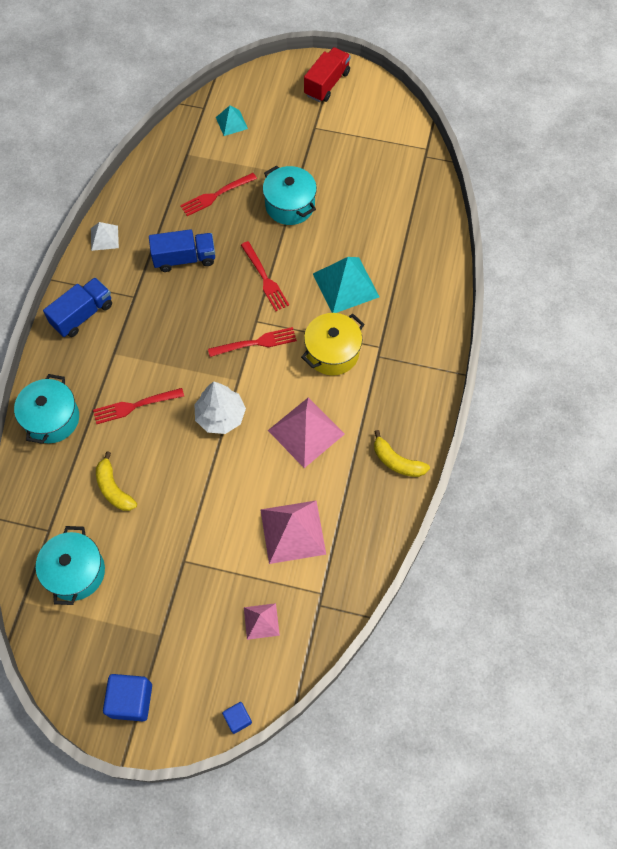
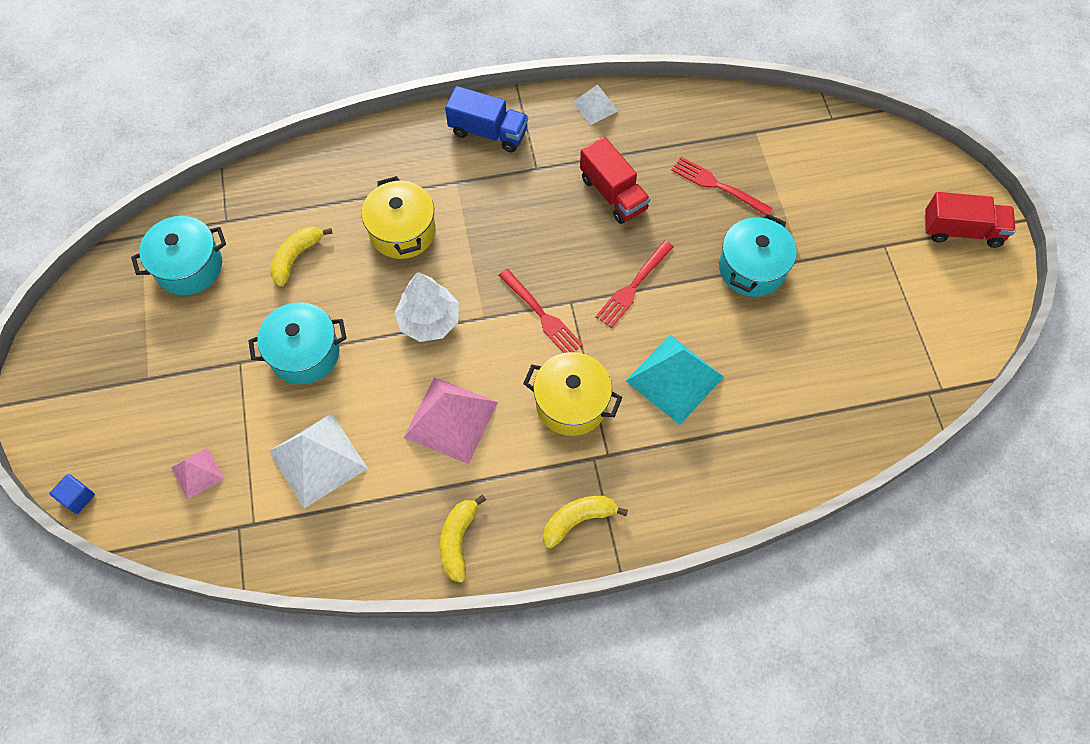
camera: 65 degrees right, 0 degrees up
turquoise pot [14,374,79,444] -> turquoise pot moved to [248,302,347,384]
red fork [93,388,184,424] -> yellow pot [361,176,436,259]
blue cube [103,674,152,721] -> none
blue truck [149,229,215,272] -> red truck [580,137,650,224]
turquoise pyramid [216,105,248,136] -> none
pink pyramid [260,501,326,564] -> white pyramid [269,413,368,509]
none -> yellow banana [543,496,628,549]

